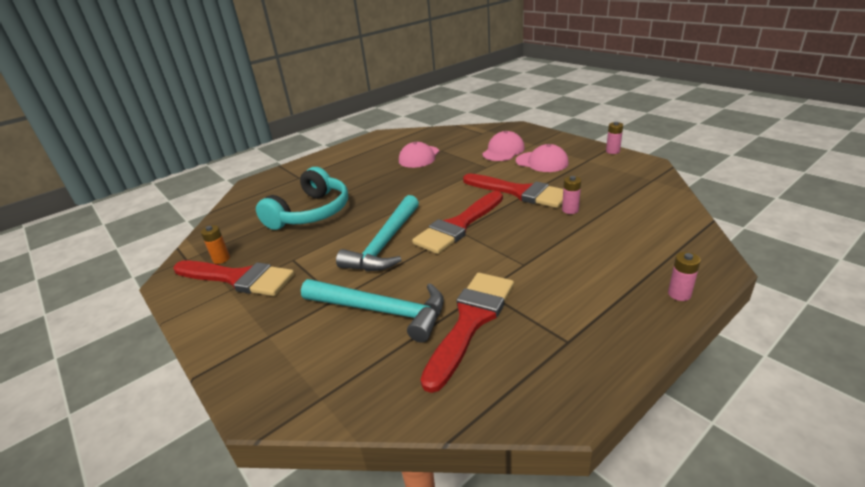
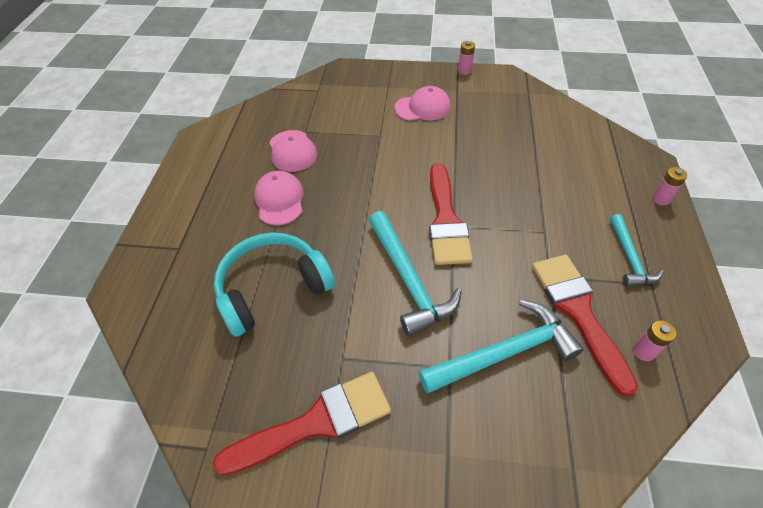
camera: 45 degrees left, 20 degrees up
orange battery [201,225,230,264] -> none
turquoise headphones [256,167,348,230] -> turquoise headphones turned 105 degrees counterclockwise [214,233,335,337]
red brush [463,173,563,208] -> none
pink cap [482,131,525,161] -> pink cap moved to [254,171,303,225]
pink battery [562,176,581,214] -> pink battery moved to [633,320,676,361]
none -> turquoise hammer [610,214,663,286]

